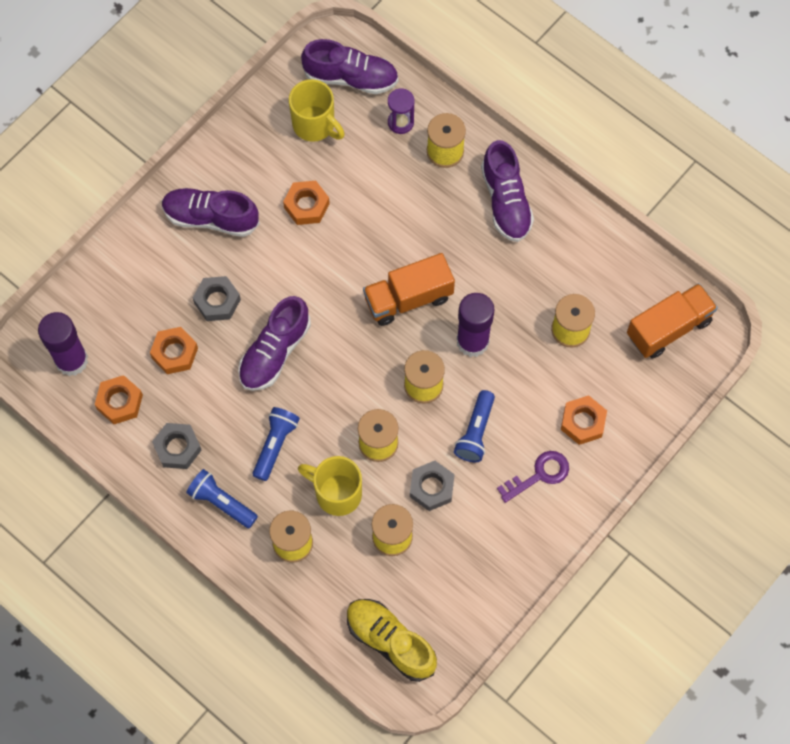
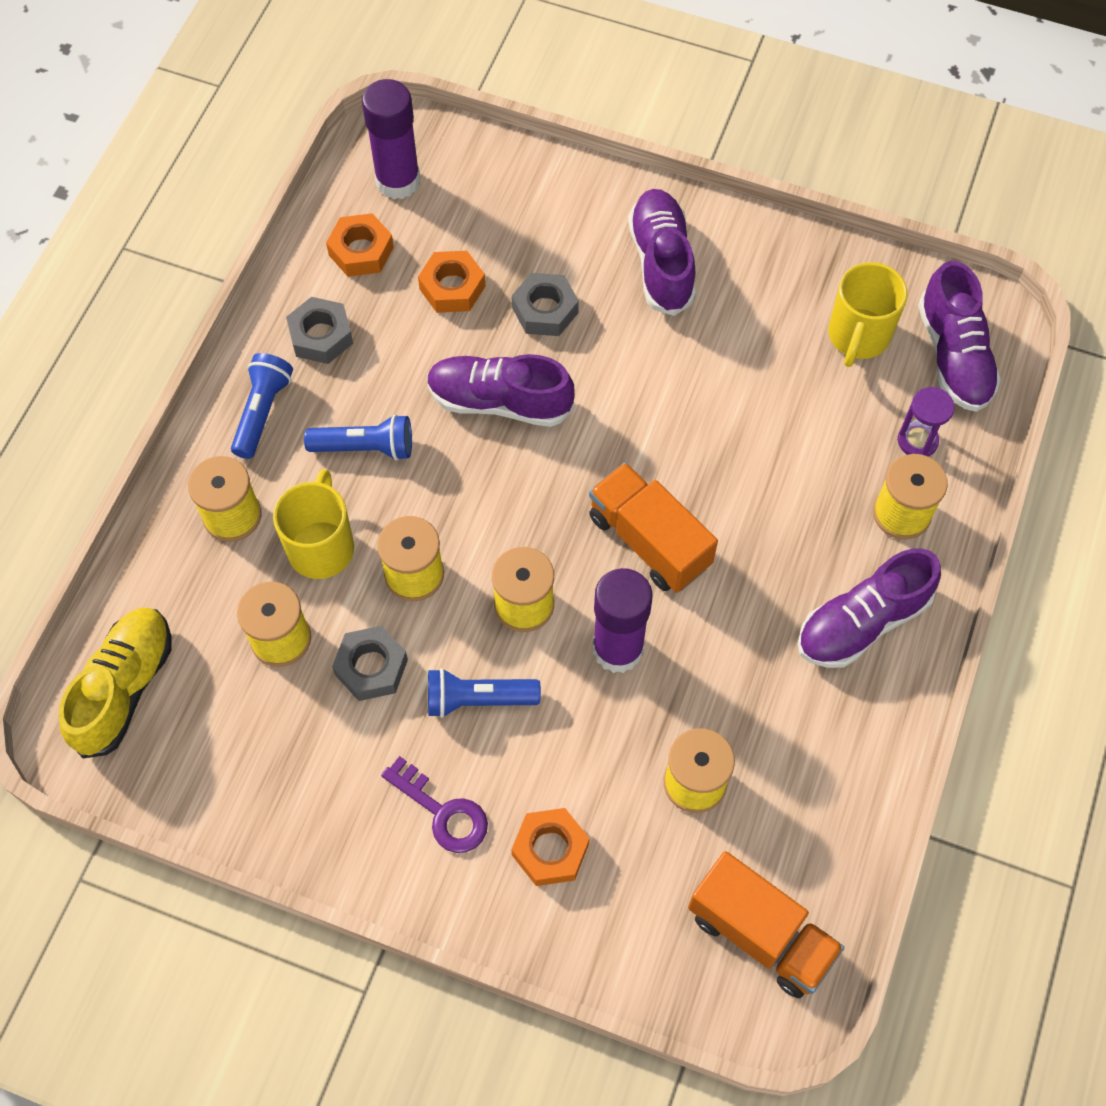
camera: 70 degrees right, 5 degrees down
orange nut [283,181,330,225] -> none

